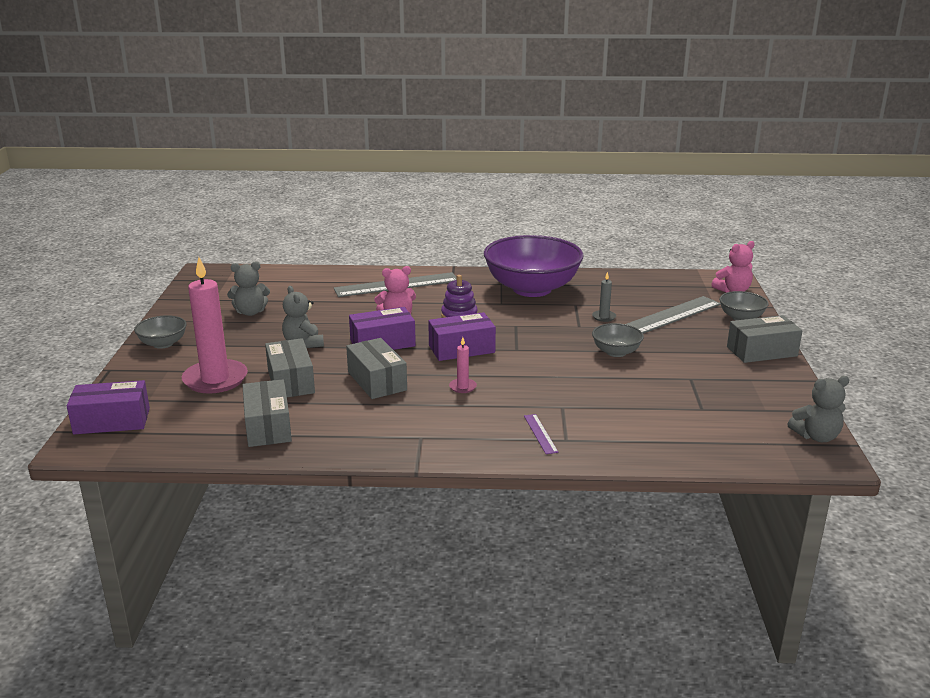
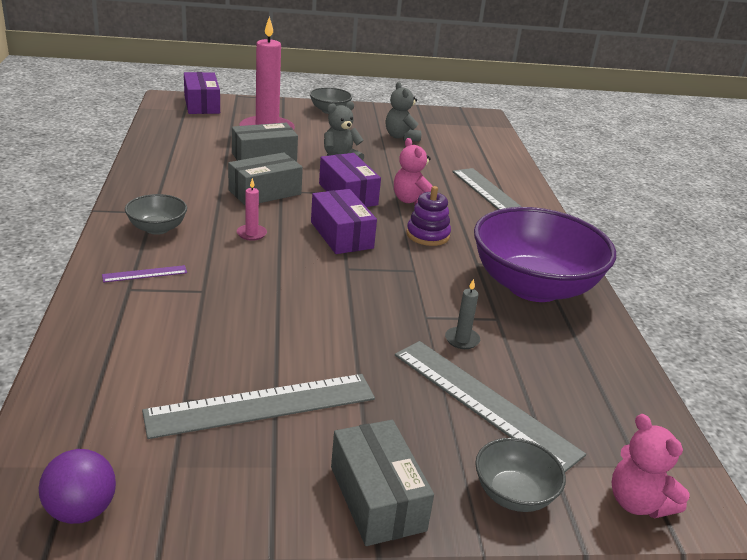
camera: 80 degrees right, 5 degrees up
grey box [242,379,292,447] -> none
grey bowl [592,323,644,357] -> grey bowl moved to [125,194,187,235]
grey teddy bear [788,376,849,442] -> purple ball [39,449,116,524]
none -> grey ruler [142,374,375,439]

